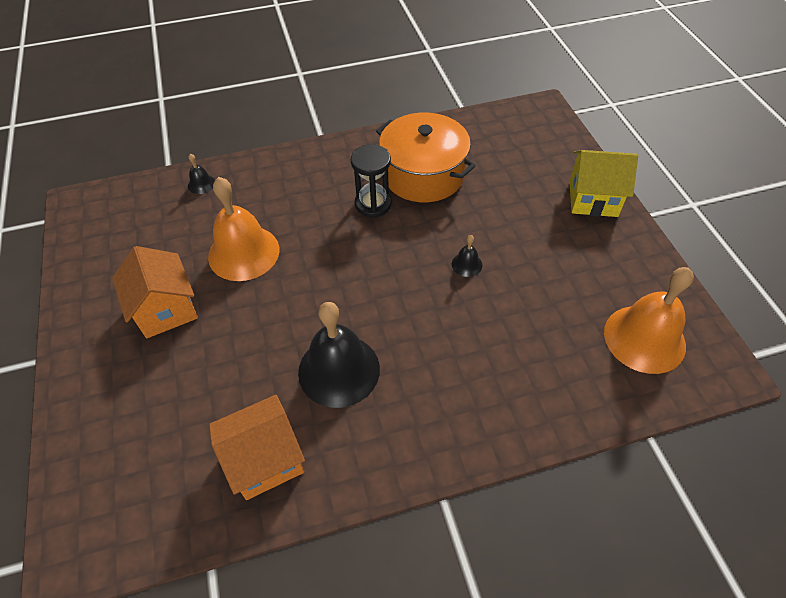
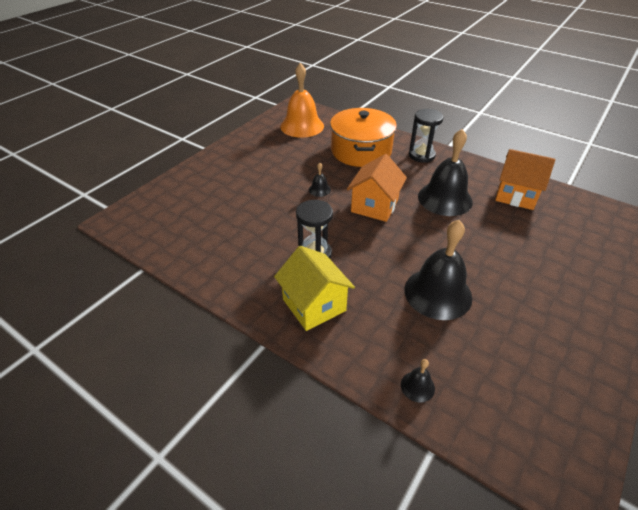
camera: 130 degrees left, 10 degrees down
orange house [112,246,198,339] -> orange house moved to [347,154,407,222]
orange bell [208,177,279,281] -> black bell [404,220,472,320]
orange pot [376,113,476,202] -> orange pot moved to [330,108,397,167]
yellow house [569,150,638,217] -> yellow house moved to [274,246,355,331]
none -> black hourglass [409,109,443,163]

